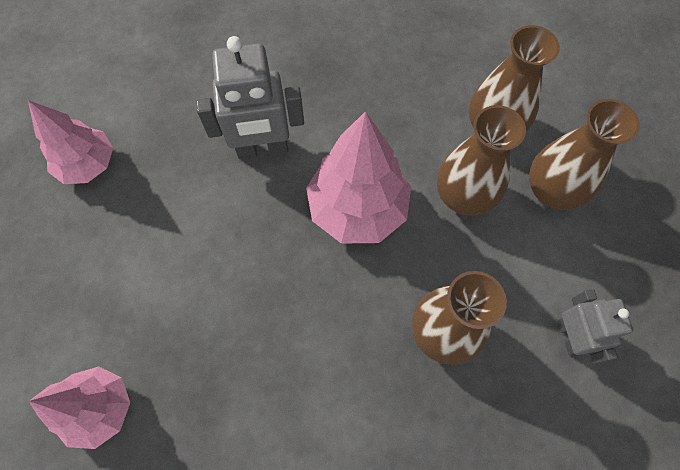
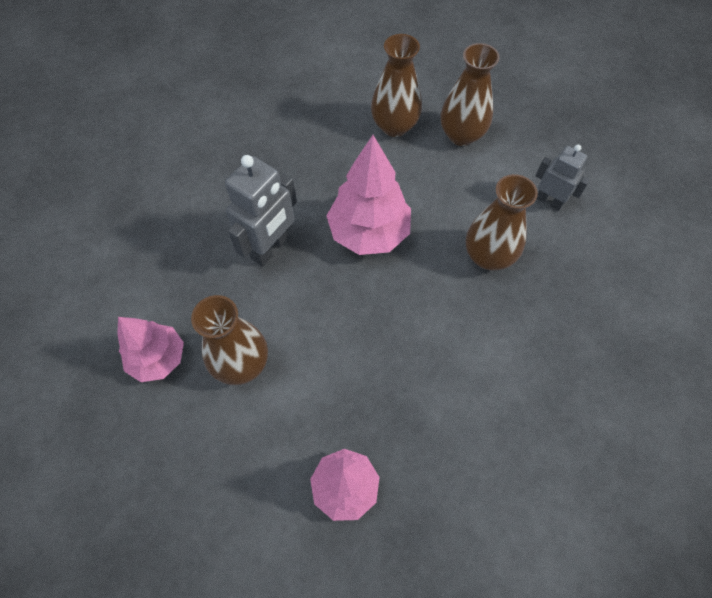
camera: 45 degrees left, 5 degrees down
brown vase [437,105,526,216] -> brown vase moved to [191,295,268,385]

